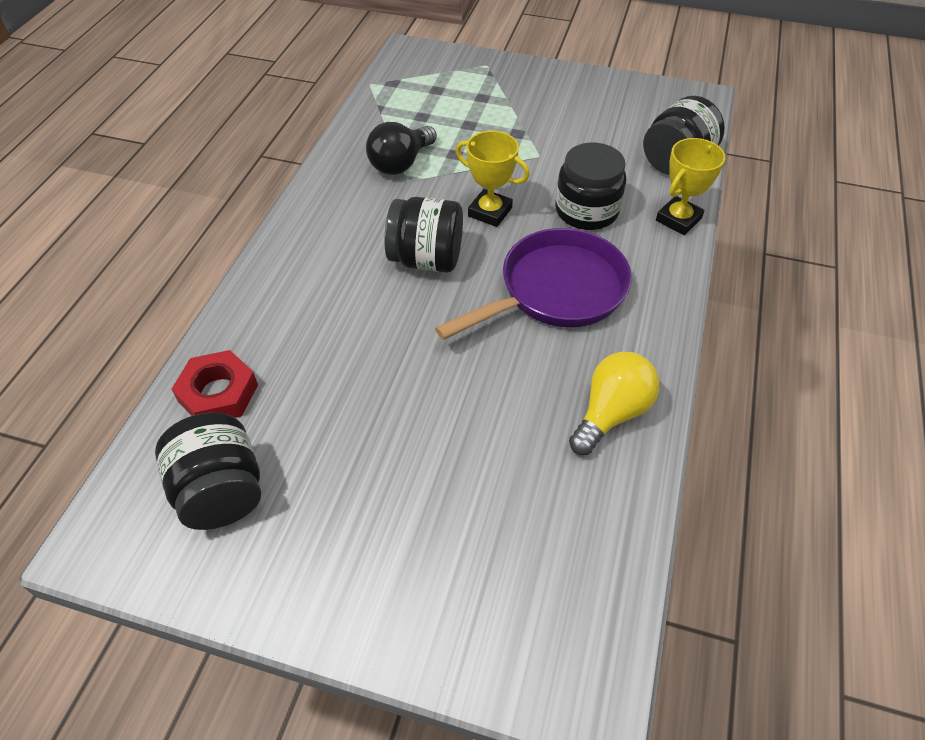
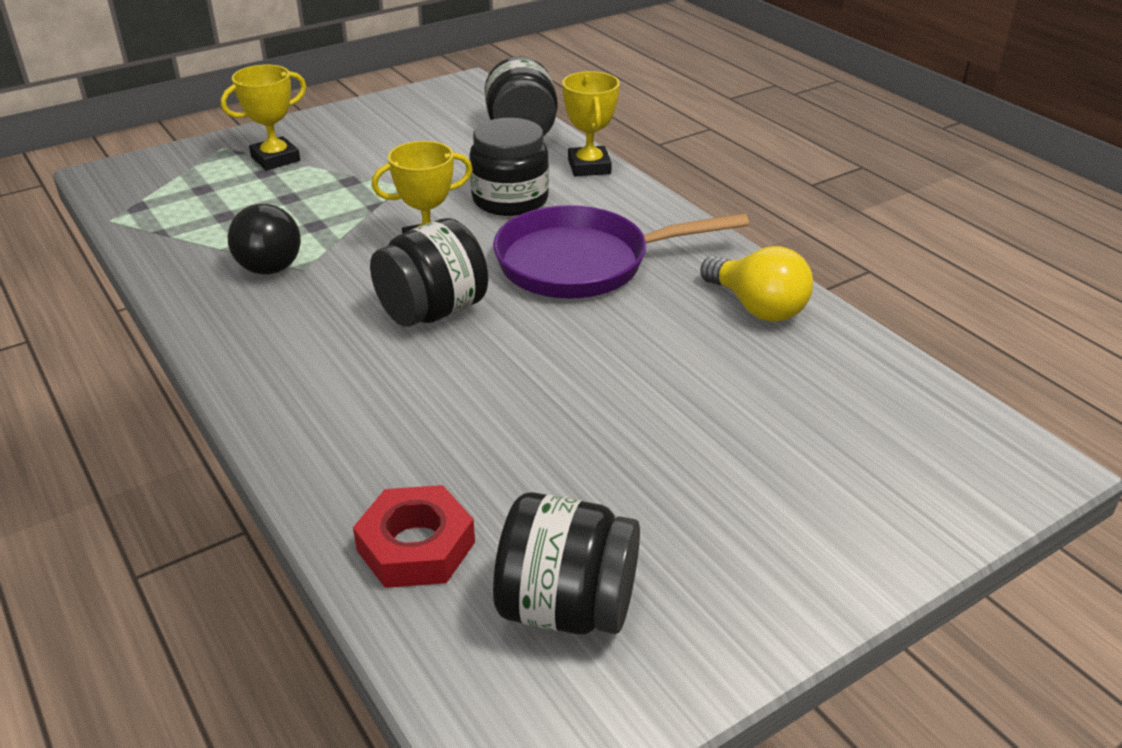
camera: 50 degrees left, 15 degrees down
purple pan [435,228,632,340] -> purple pan turned 105 degrees counterclockwise [493,205,749,299]
yellow light bulb [569,352,660,455] -> yellow light bulb turned 150 degrees clockwise [700,246,813,322]
none -> yellow trophy [221,64,306,171]

